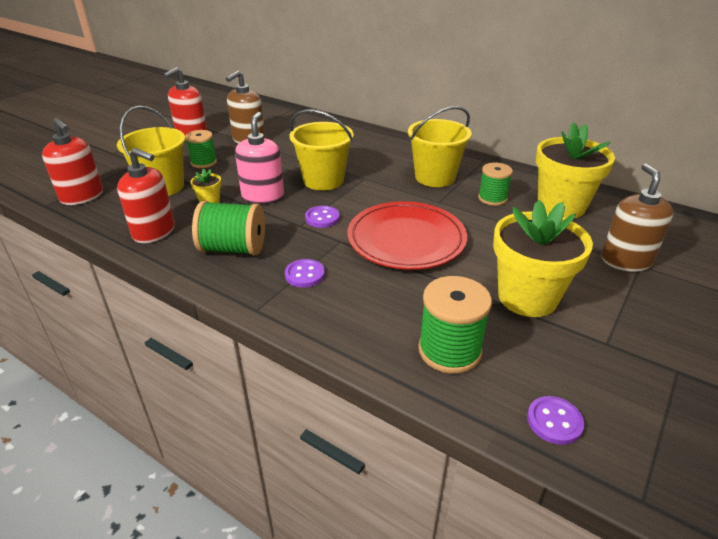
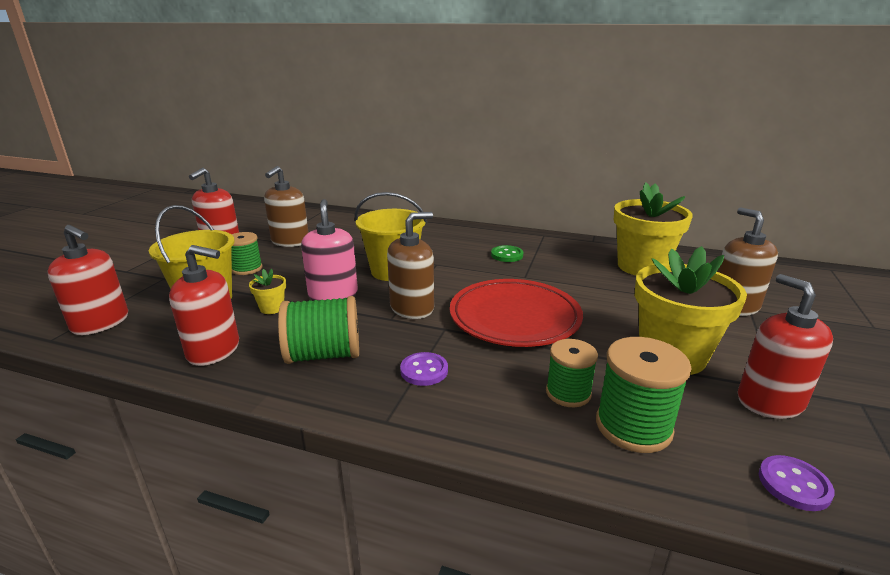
camera: 15 degrees left, 10 degrees down
purple button [305,206,340,228] -> brown soap dispenser [387,212,434,319]
yellow bucket [408,106,472,187] -> green button [491,245,523,262]
green spool [478,163,513,206] -> green spool moved to [546,339,598,407]
none -> red soap dispenser [738,274,833,419]

